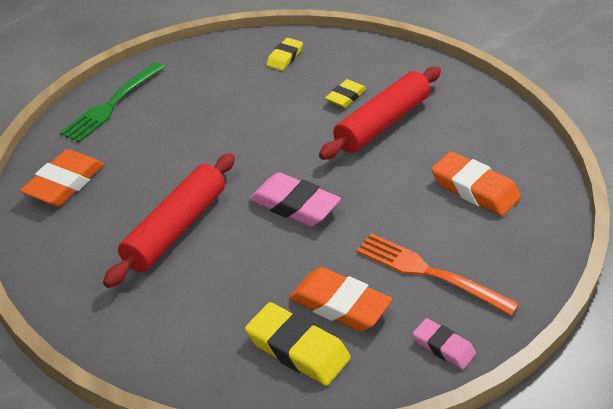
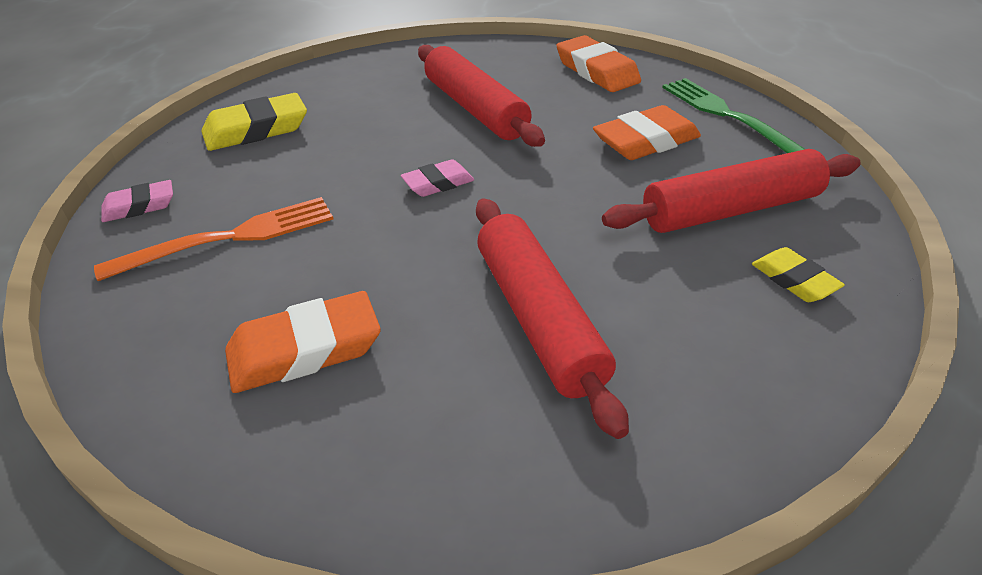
camera: 120 degrees right, 0 degrees up
pink eraser [249,172,341,226] -> pink eraser [401,159,474,197], size x0.60
orange eraser [289,267,392,331] -> orange eraser moved to [593,105,701,160]
yellow eraser [325,79,366,108] -> none
none -> red rolling pin [602,149,861,233]

